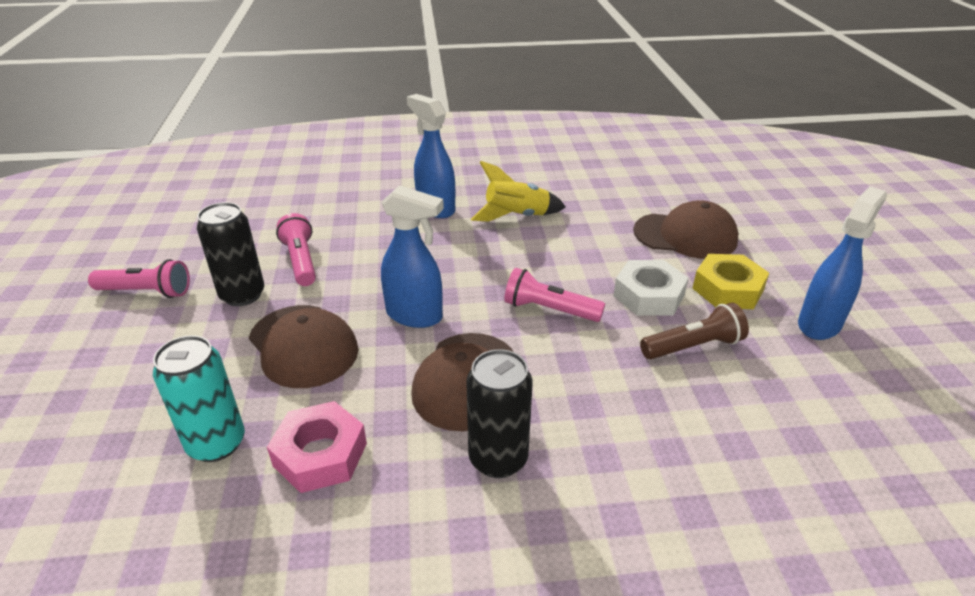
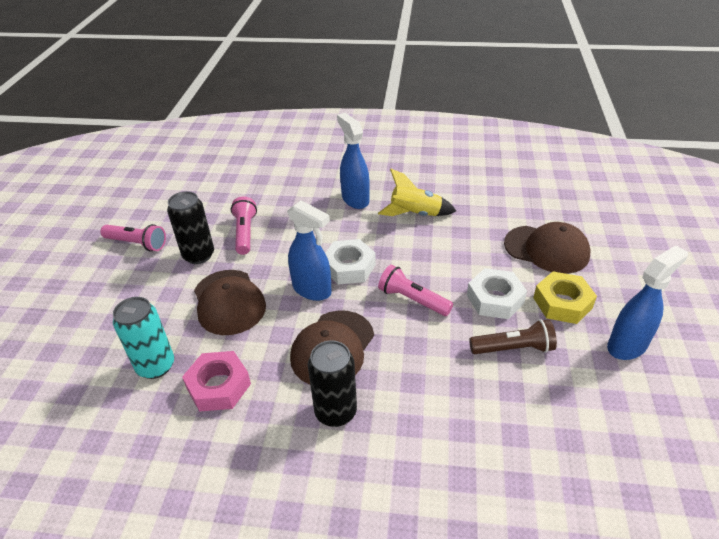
camera: 15 degrees right, 5 degrees up
none -> white nut [325,239,376,285]

